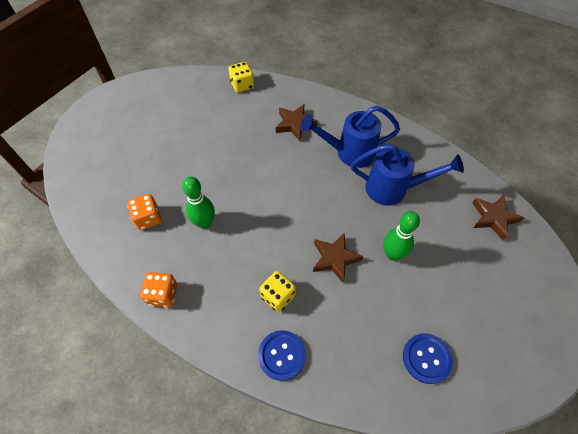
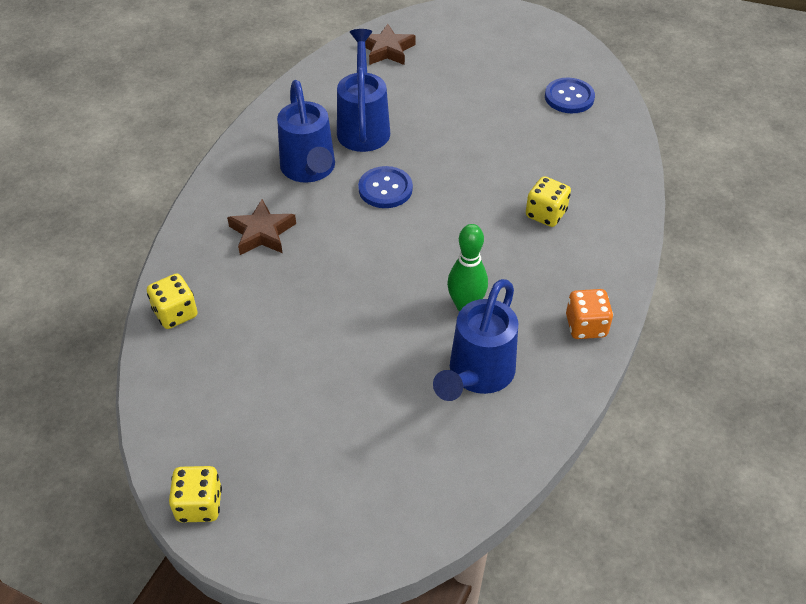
camera: 100 degrees left, 10 degrees down
orange dice [127,194,162,230] -> blue watering can [433,279,518,401]
blue button [258,330,306,381] -> blue button moved to [358,166,413,208]
brown star [313,232,363,283] -> none
green bowling pin [383,211,420,261] -> none
none -> yellow dice [169,466,222,522]

